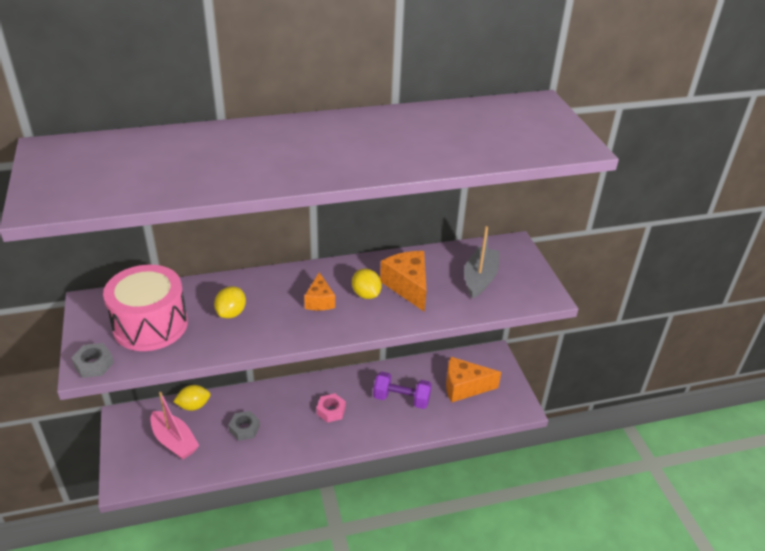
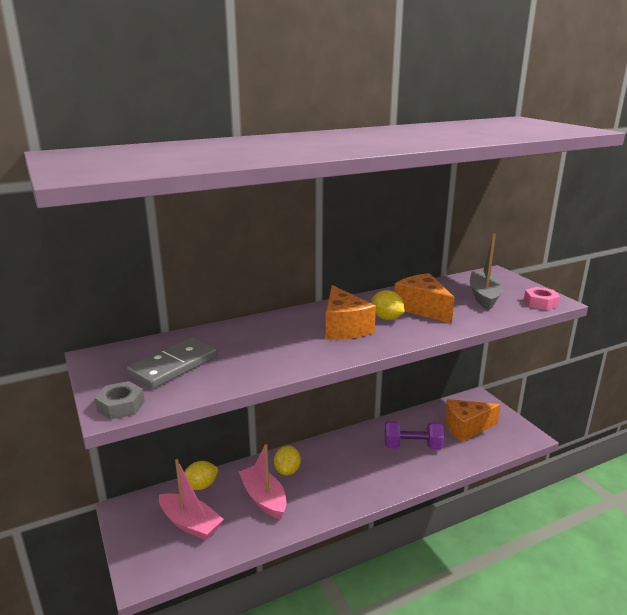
camera: 10 degrees left, 15 degrees down
pink drum [103,265,188,351] -> grey domino [127,337,218,389]
yellow lemon [214,286,246,318] -> yellow lemon moved to [274,446,301,475]
grey nut [228,411,260,441] -> pink boat [239,444,286,519]
orange cheese [304,272,335,310] -> orange cheese [326,285,376,340], size x1.61
pink nut [317,393,346,423] -> pink nut moved to [524,287,560,310]

